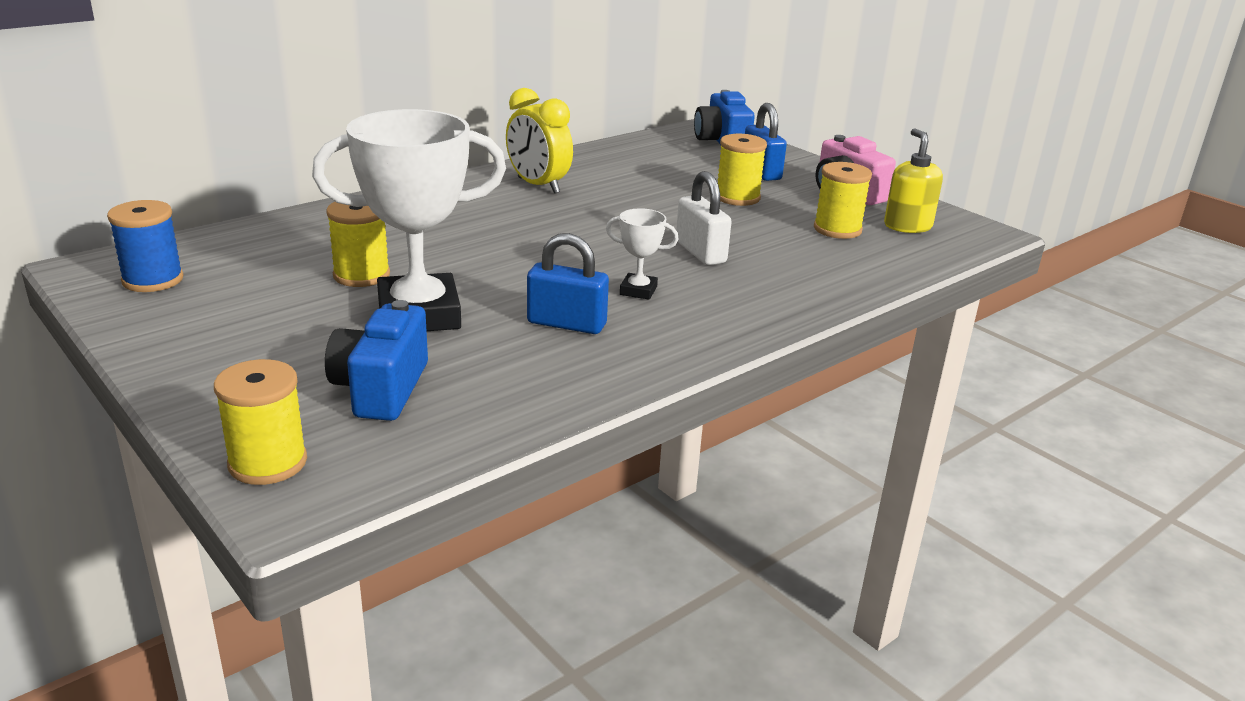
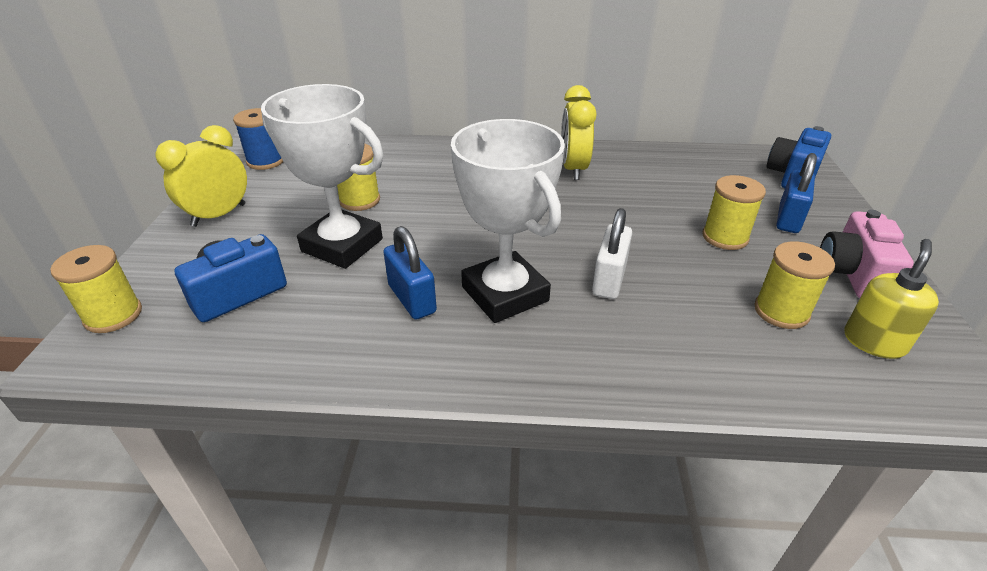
camera: 45 degrees right, 10 degrees up
white trophy [606,208,679,300] -> white trophy [451,119,565,323], size x2.28
none -> yellow clock [155,125,247,227]

